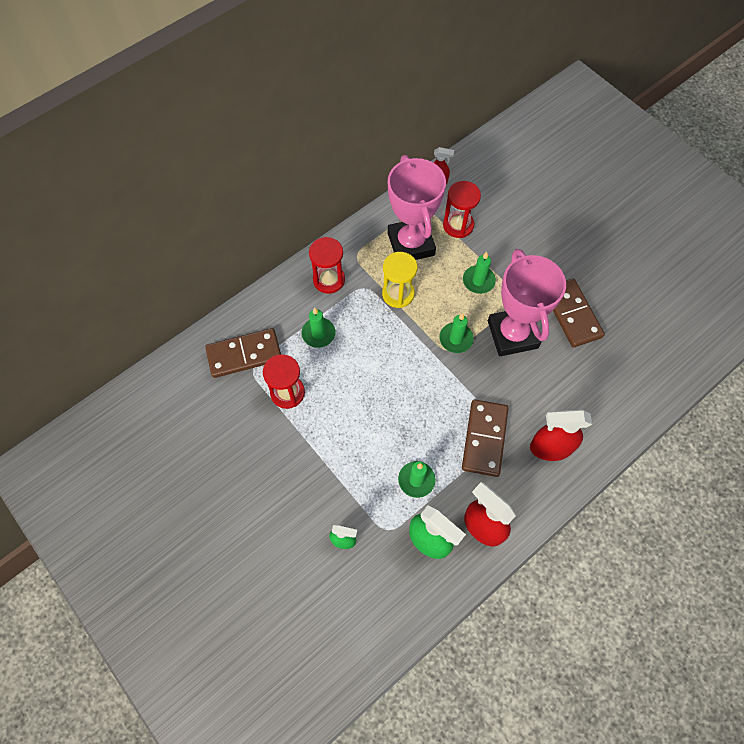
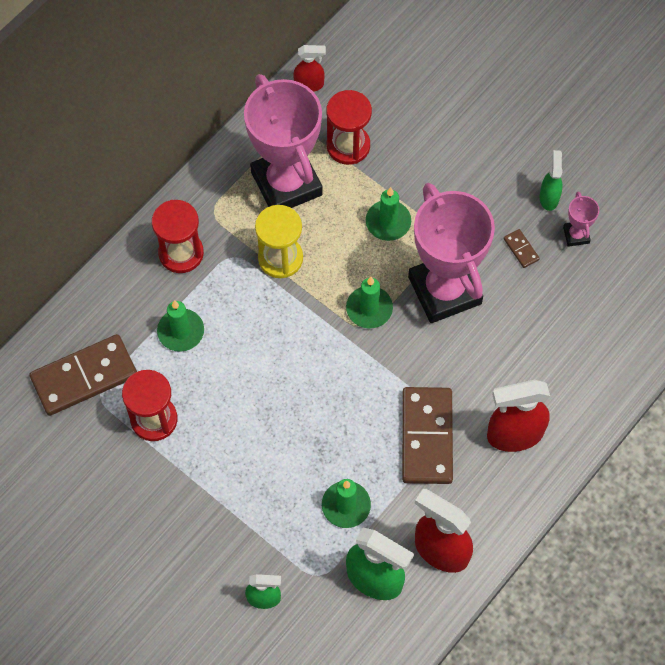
camera: 10 degrees left, 0 degrees up
brown domino [553,278,605,348] -> brown domino [504,229,540,268], size x0.41
none -> green spray bottle [540,150,563,211]
none -> pink trophy [563,191,599,247]

